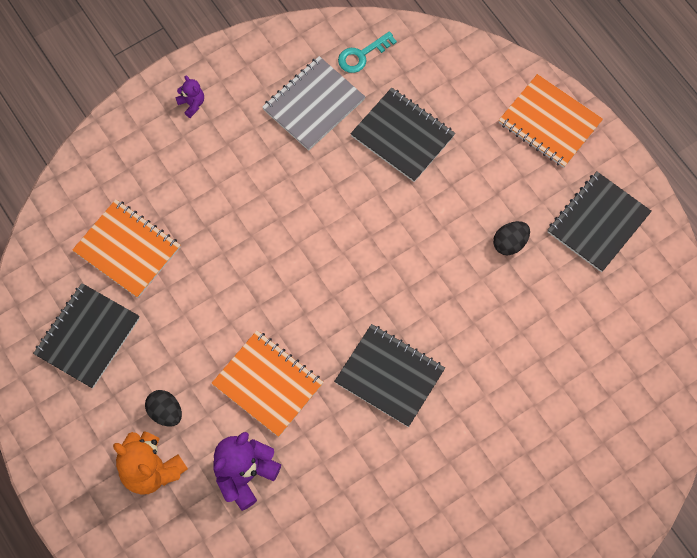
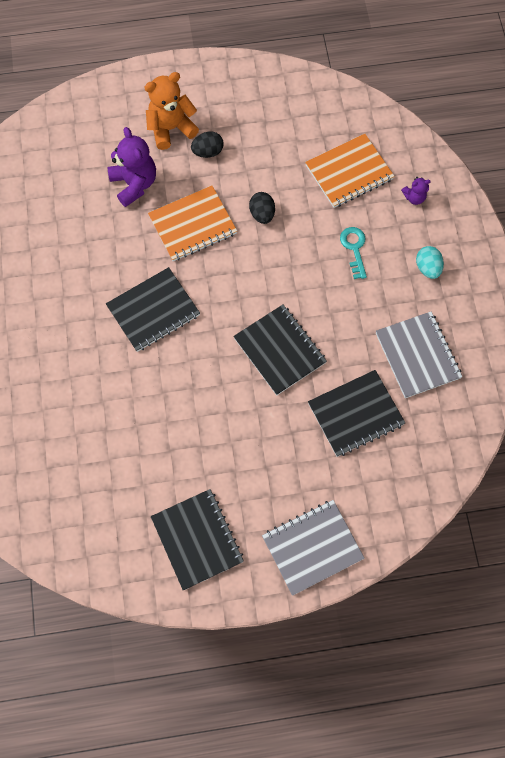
camera: 115 degrees right, 0 degrees up
black notebook [33,283,140,389] -> black notebook moved to [233,305,327,395]
purple teddy bear [175,76,204,118] -> purple teddy bear moved to [401,177,431,205]
turquoise key [338,31,397,73] -> turquoise key moved to [340,227,367,279]
black egg [493,221,530,255] -> black egg moved to [249,192,275,224]
orange notebook [499,74,603,168] -> grey notebook [262,500,365,596]
none -> turquoise egg [416,246,444,279]

